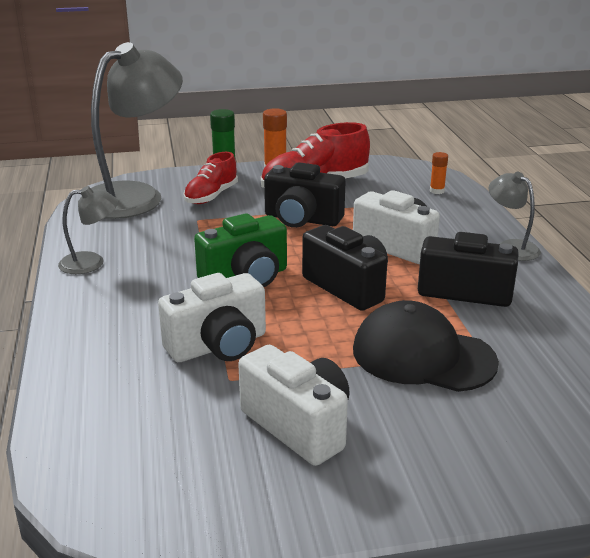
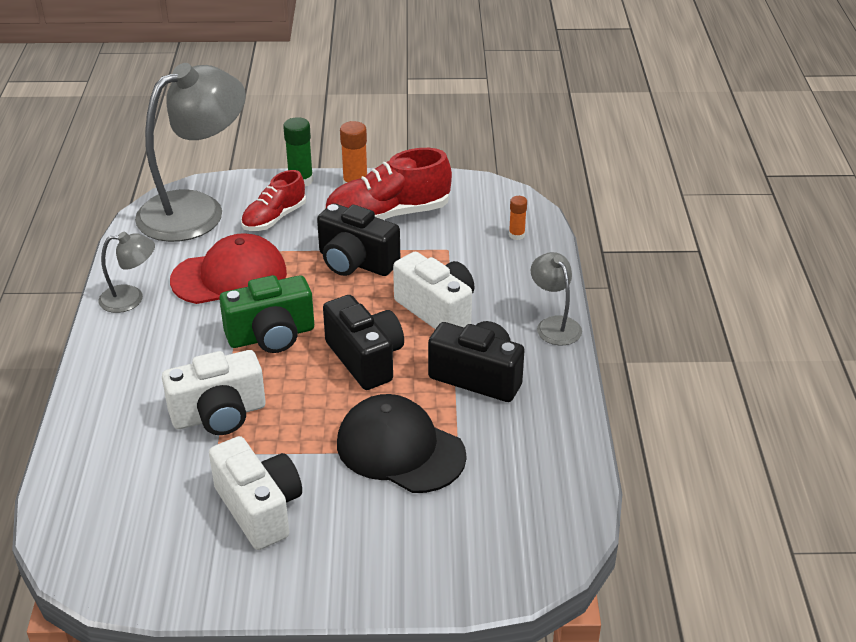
camera: 10 degrees right, 10 degrees up
none -> red cap [170,233,287,304]

